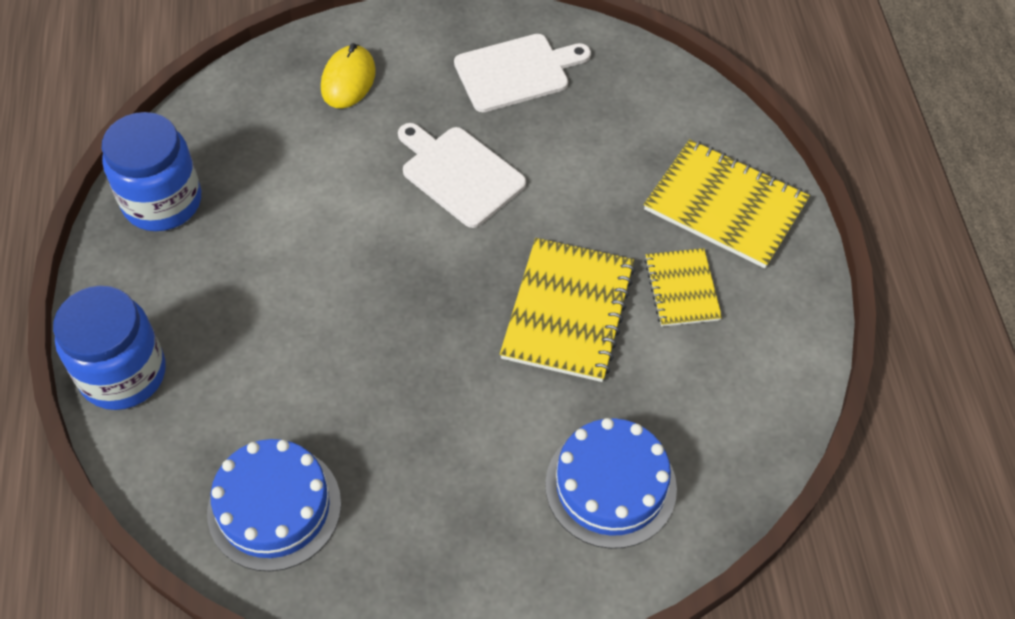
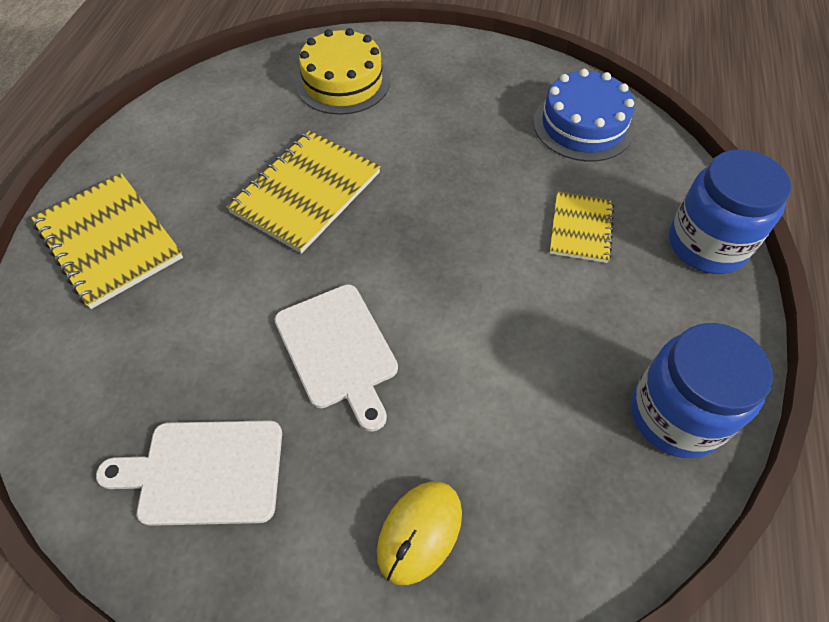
camera: 160 degrees left, 0 degrees up
blue cake [545,418,677,549] -> yellow cake [296,28,390,115]
yellow notebook [644,248,722,327] -> yellow notebook moved to [550,191,614,263]

